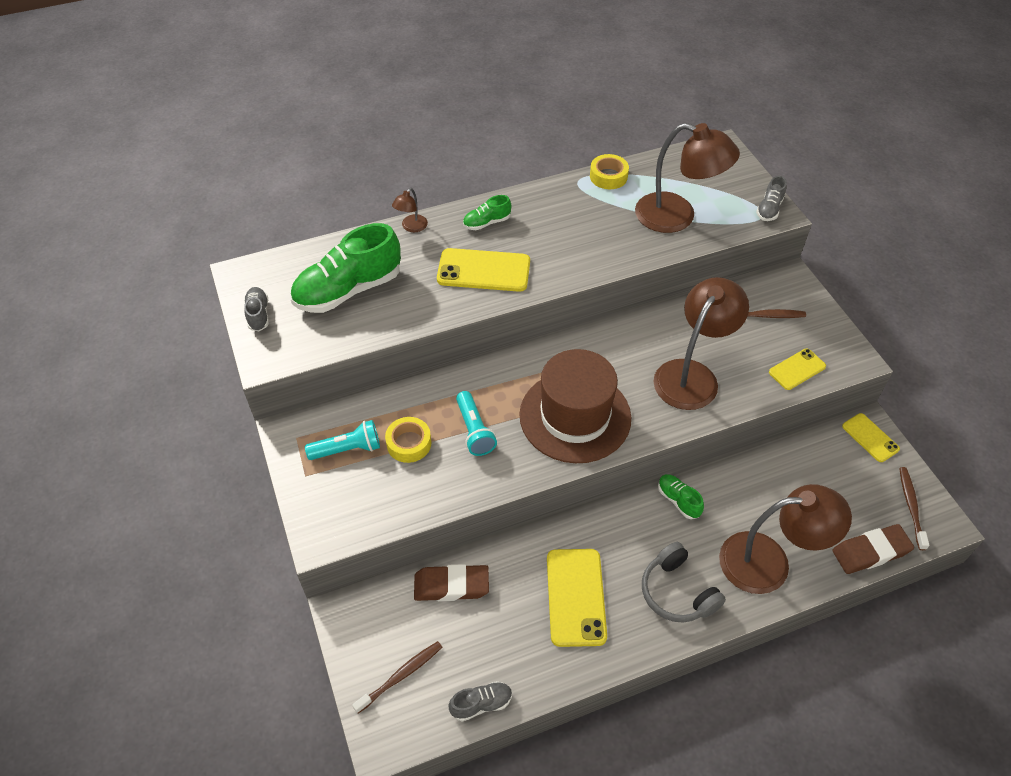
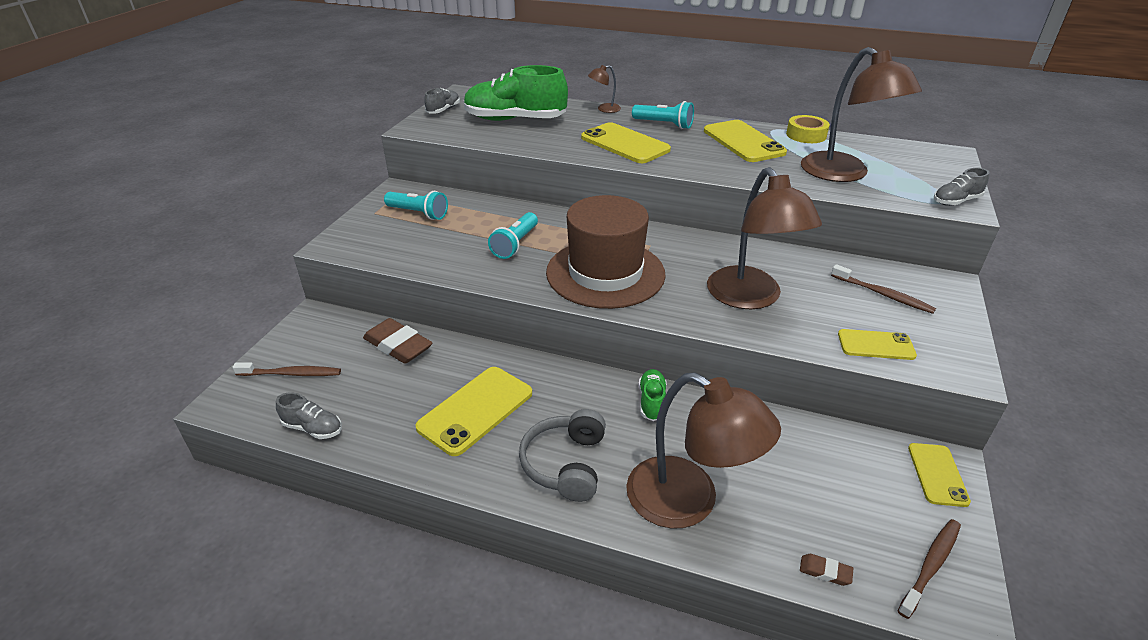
camera: 40 degrees right, 15 degrees down
yellow tape [385,417,431,463] -> none
green shoe [463,195,511,230] -> turquoise flashlight [632,101,694,129]
brown lamp [653,277,749,410] -> brown lamp turned 90 degrees clockwise [707,167,822,309]
brown eraser [832,524,914,574] -> brown eraser [800,554,853,586], size x0.46
none -> yellow phone [704,120,787,162]

